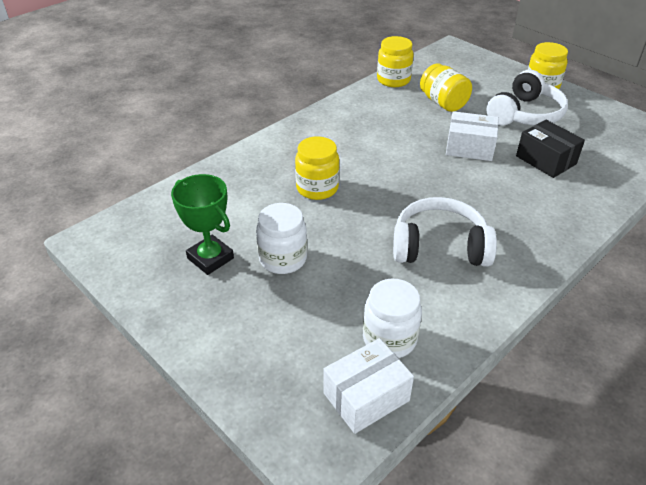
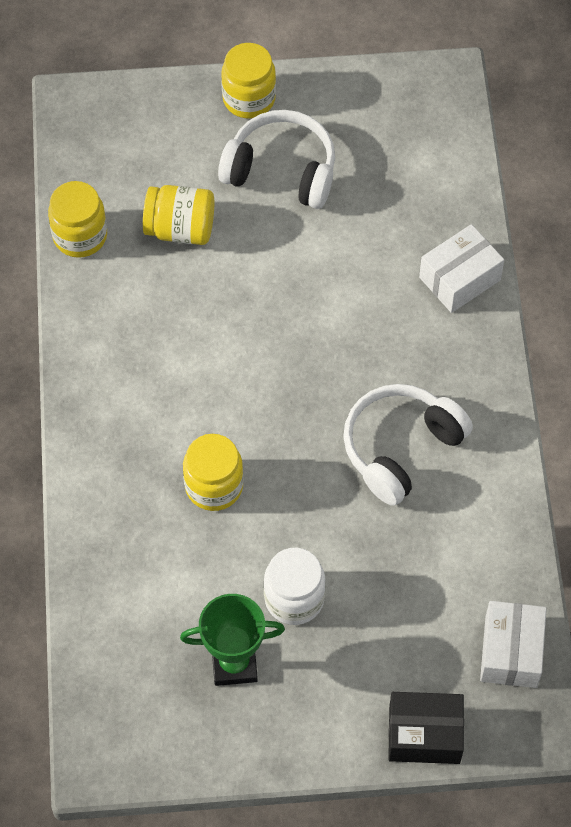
camera: 50 degrees left, 20 degrees up
white jar [363,279,422,358] -> none
white box [446,111,499,161] -> white box moved to [419,224,504,313]
white headphones [486,70,568,125] -> white headphones turned 60 degrees counterclockwise [218,110,335,209]
black box [516,120,585,178] -> black box moved to [388,692,464,764]

